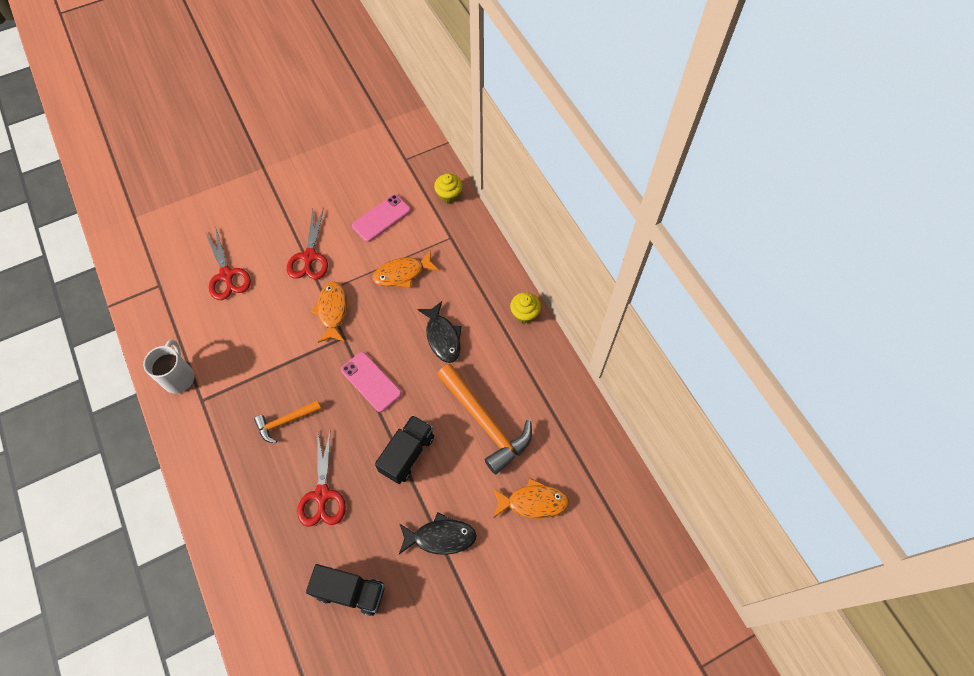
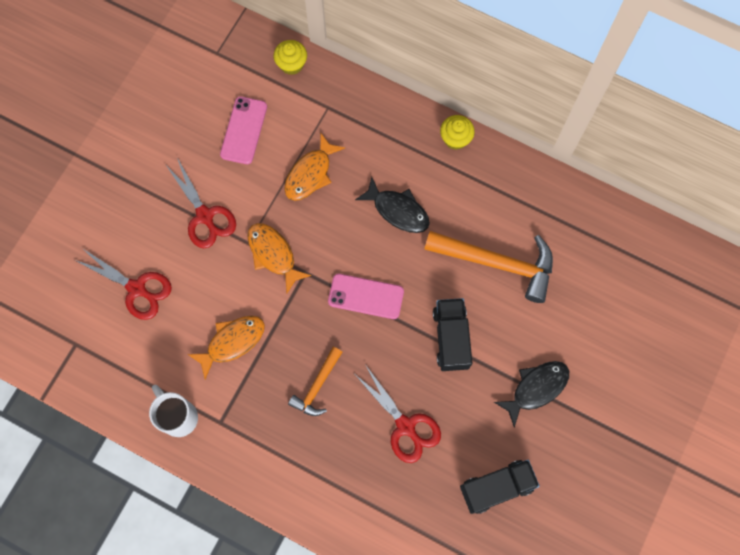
camera: 35 degrees left, 10 degrees up
orange fish [493,478,569,519] -> orange fish moved to [188,316,265,379]

